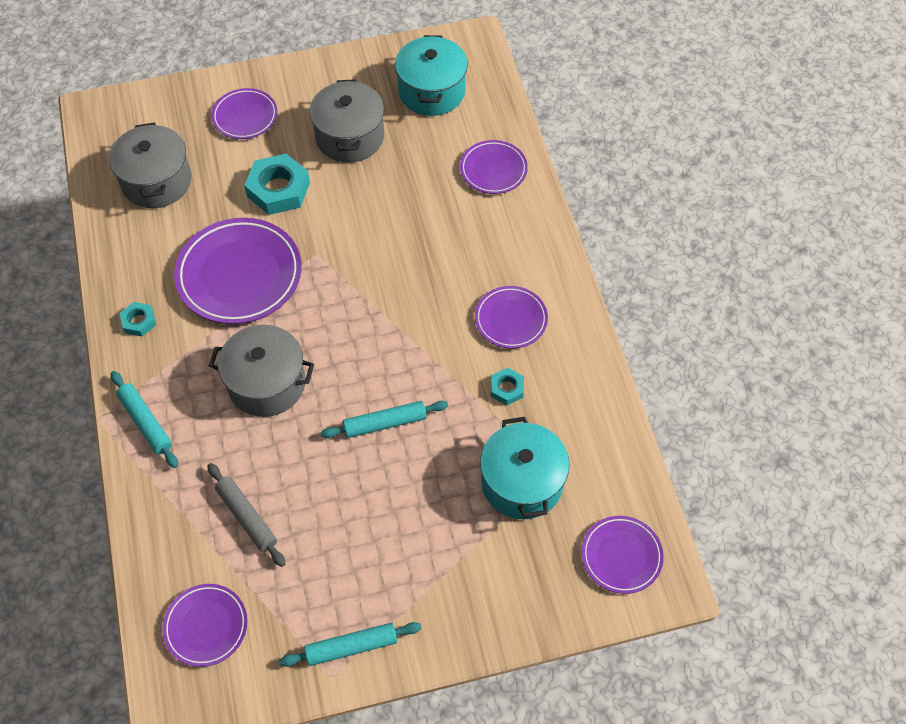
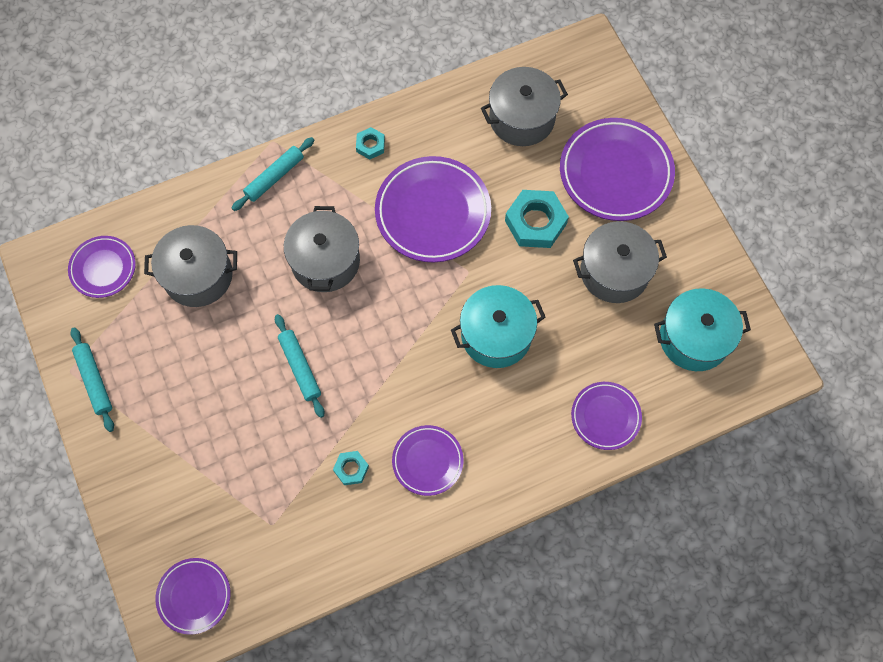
camera: 80 degrees right, 10 degrees up
grey rolling pin [207,463,285,567] -> grey pot [144,225,237,307]
purple plate [211,88,277,139] -> purple plate [560,118,675,221], size x1.77
turquoise pot [480,417,570,519] -> turquoise pot moved to [451,285,546,368]

